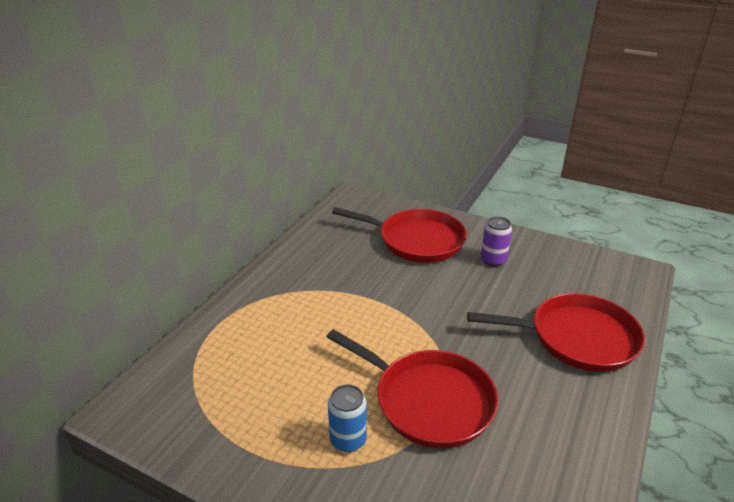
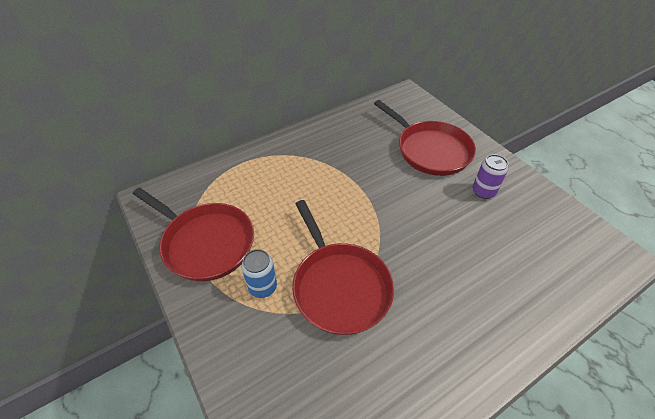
camera: 30 degrees right, 15 degrees up
red pan [467,293,645,372] -> red pan moved to [133,188,254,281]

